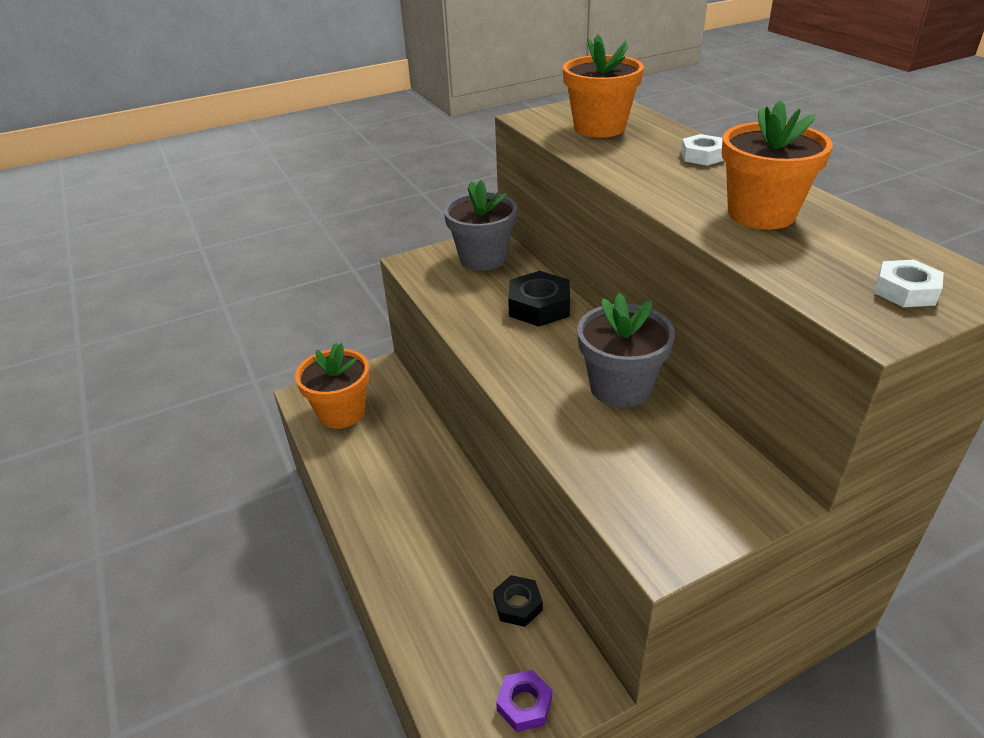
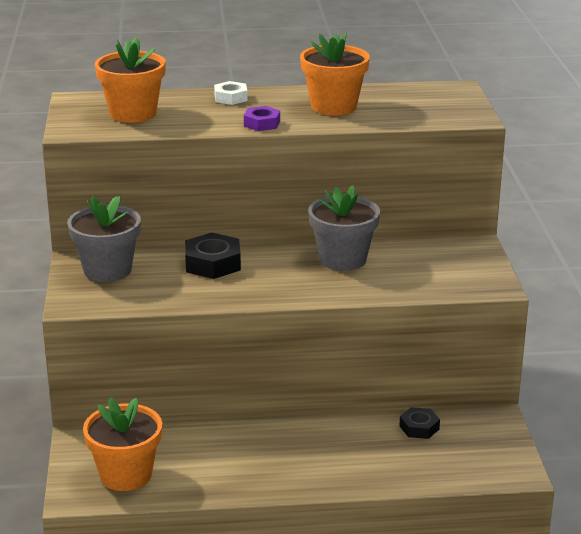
camera: 70 degrees left, 10 degrees down
purple nut [496,670,552,732] -> purple nut moved to [244,106,280,131]
white nut [874,260,944,307] -> none

